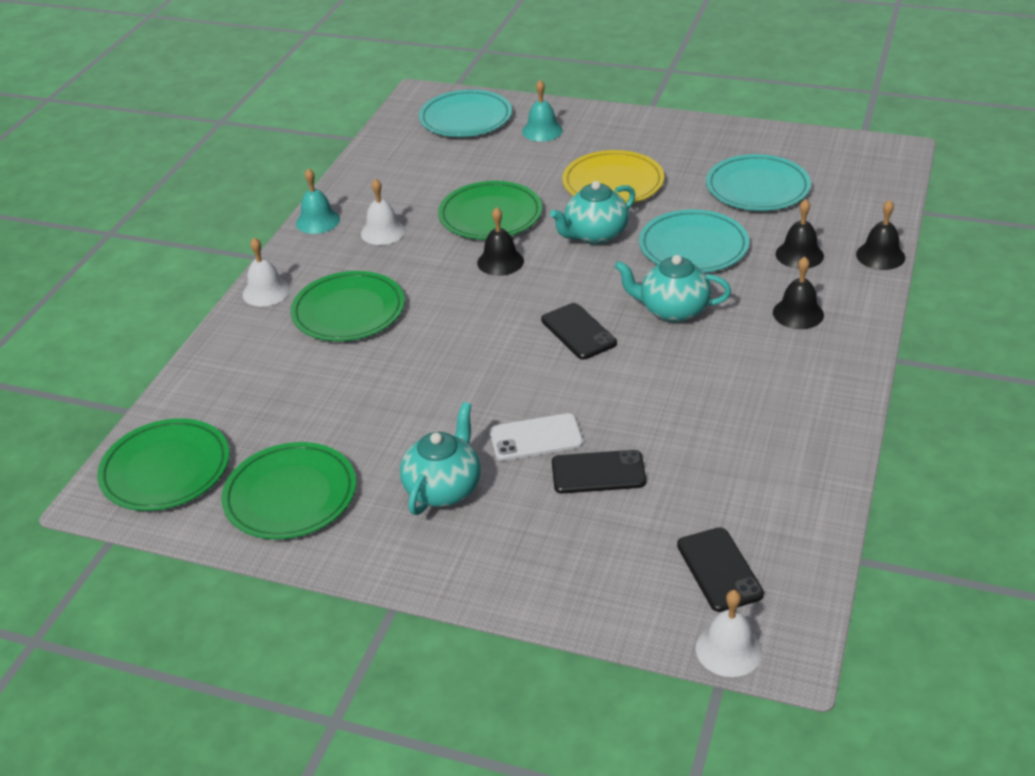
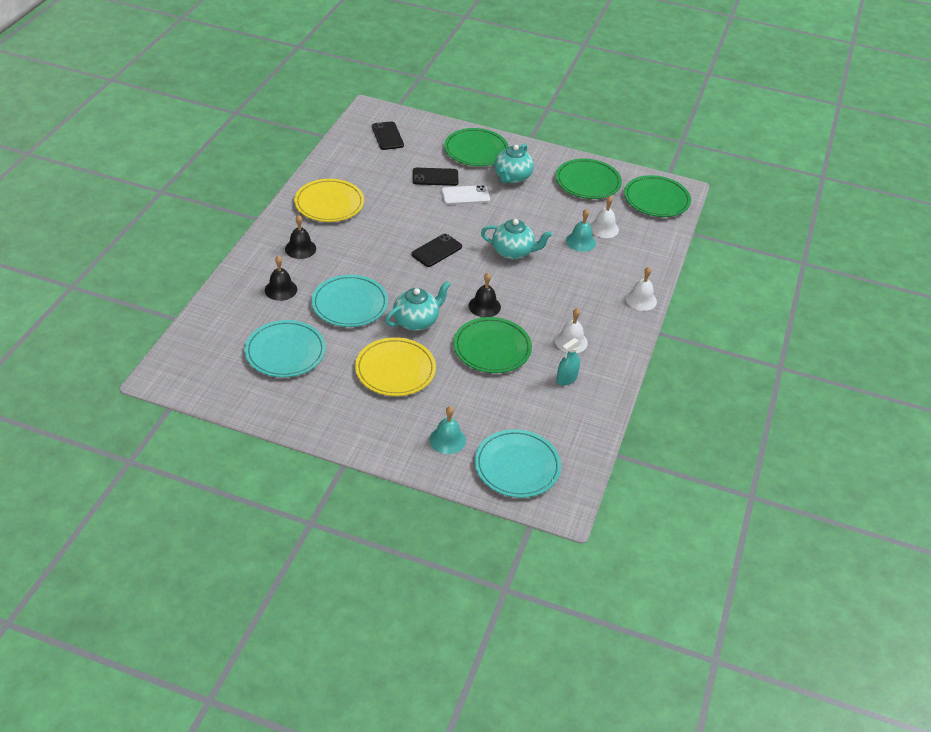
camera: 175 degrees right, 5 degrees up
green plate [290,271,405,341] -> green plate moved to [444,128,509,166]
turquoise bell [296,168,340,234] -> turquoise bell moved to [566,209,596,252]
black phone [541,303,617,359] -> black phone turned 75 degrees clockwise [411,234,462,267]
turquoise teapot [615,255,731,322] -> turquoise teapot moved to [481,219,553,260]
white bell [696,590,763,677] -> white bell moved to [590,196,619,238]
black bell [856,200,905,270] -> none
none -> yellow plate [294,179,364,222]
none -> turquoise spray bottle [556,338,581,386]

